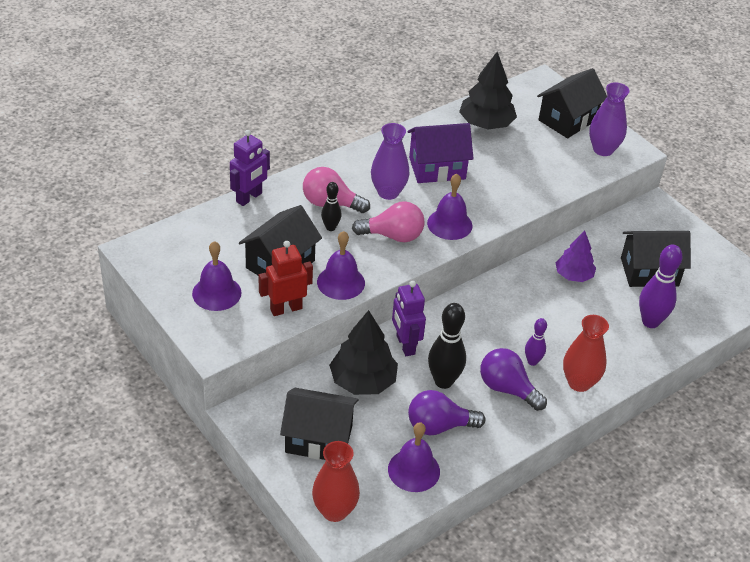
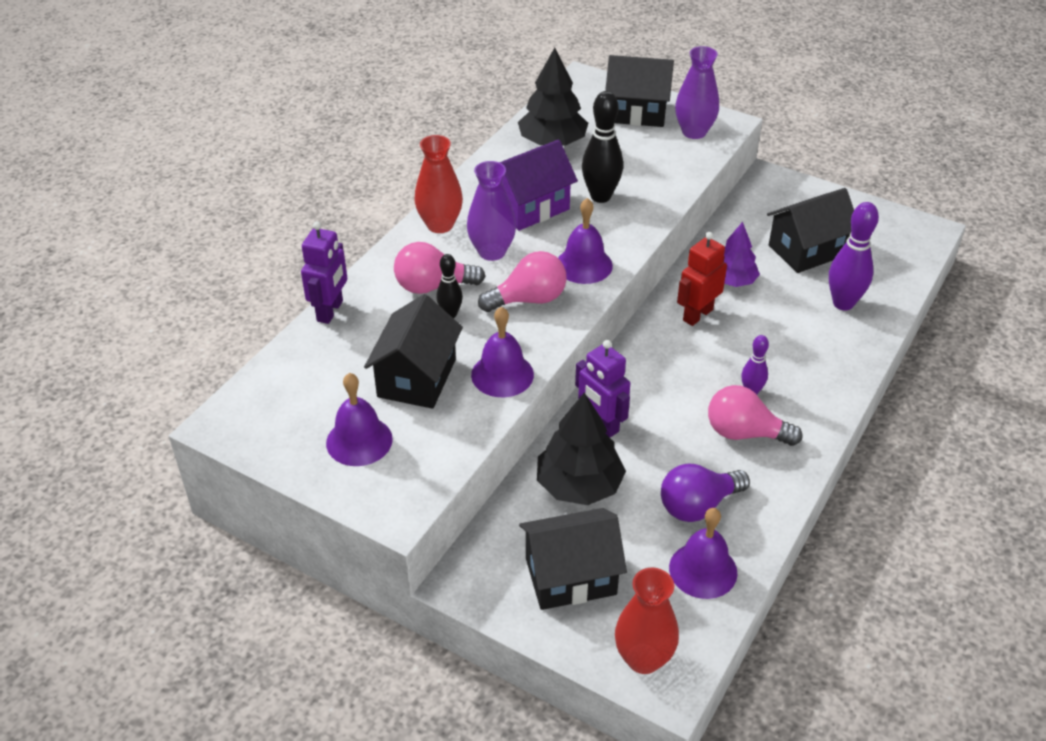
camera: 20 degrees left, 0 degrees up
red robot [259,241,313,316] -> red robot moved to [677,232,727,326]
black bowling pin [428,303,466,389] -> black bowling pin moved to [582,91,623,203]
purple light bulb [480,348,547,411] -> pink light bulb [708,385,802,446]
black house [537,68,607,138] -> black house turned 75 degrees clockwise [605,55,674,127]
red vase [563,315,609,392] -> red vase moved to [415,135,463,233]

